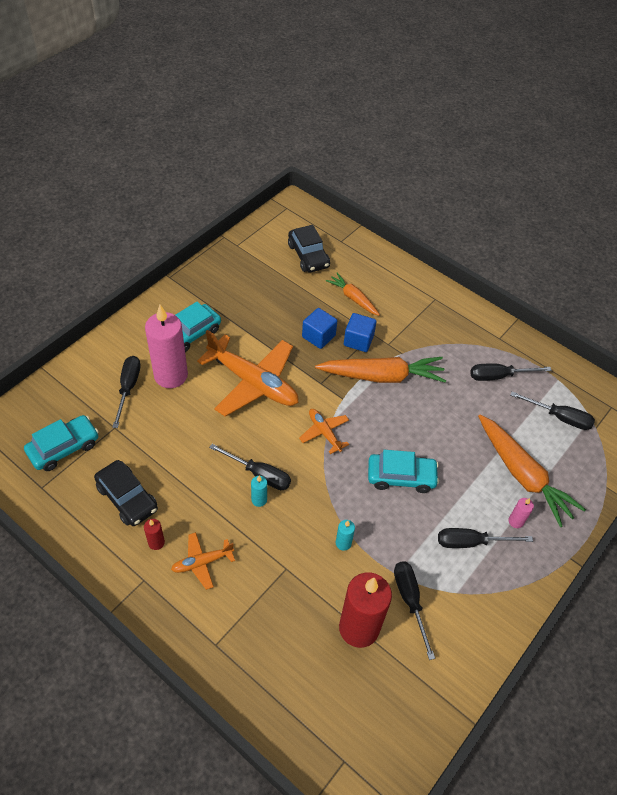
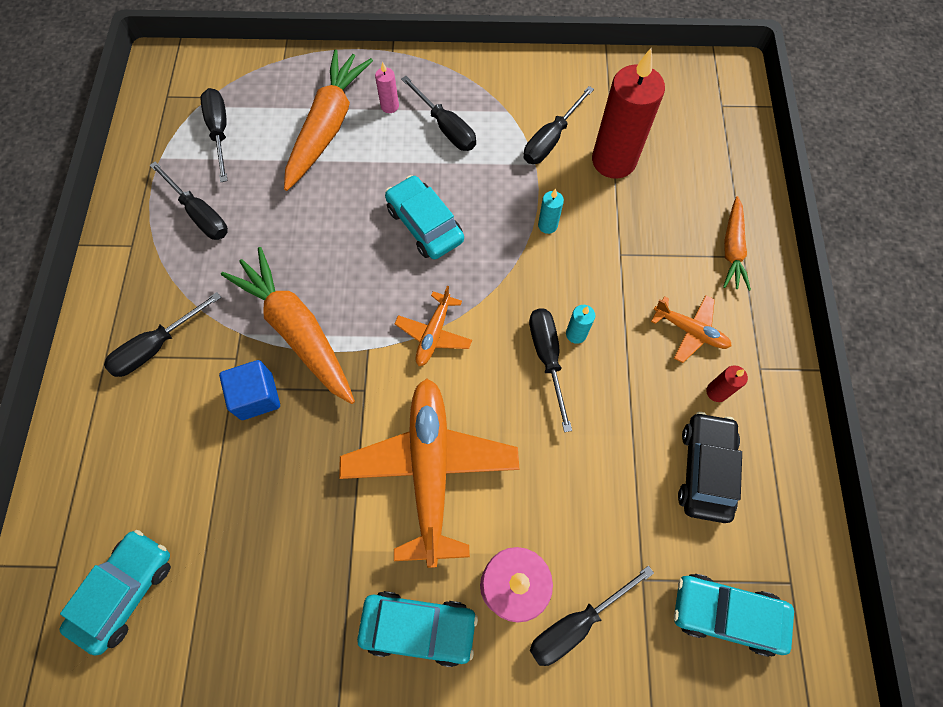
camera: 125 degrees left, 15 degrees up
black car [288,225,330,273] -> turquoise car [60,530,171,656]
blue cube [302,308,337,349] -> none
orange carrot [326,273,380,316] -> orange carrot moved to [723,196,751,291]
none -> black screwdriver [104,292,221,377]

